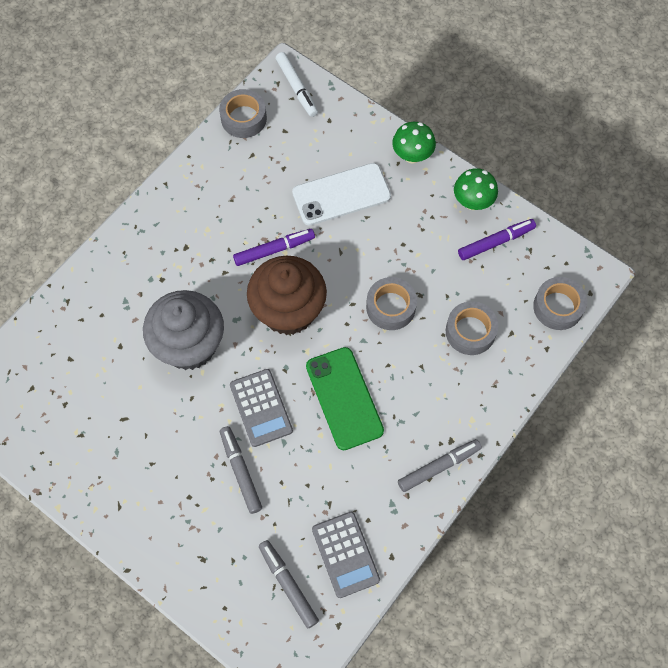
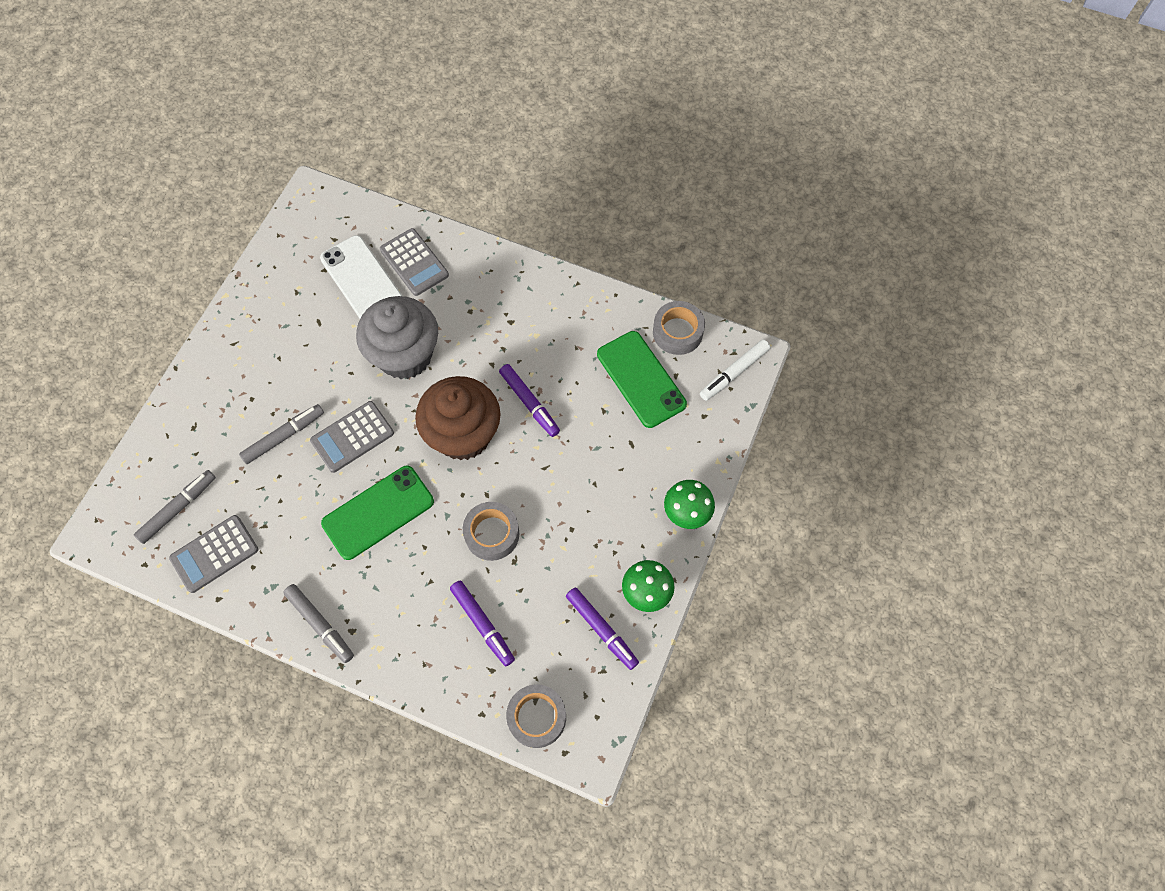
camera: 75 degrees right, 0 degrees up
white phone [292,163,391,226] -> white phone moved to [320,235,403,318]
grey tape [446,301,498,355] -> purple marker [450,581,515,666]
none -> grey calculator [380,228,449,296]
none -> green phone [597,331,687,428]

